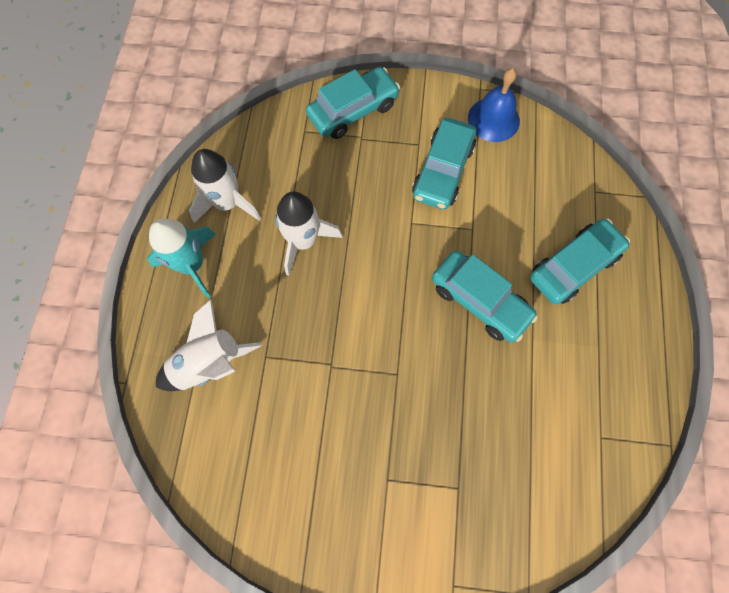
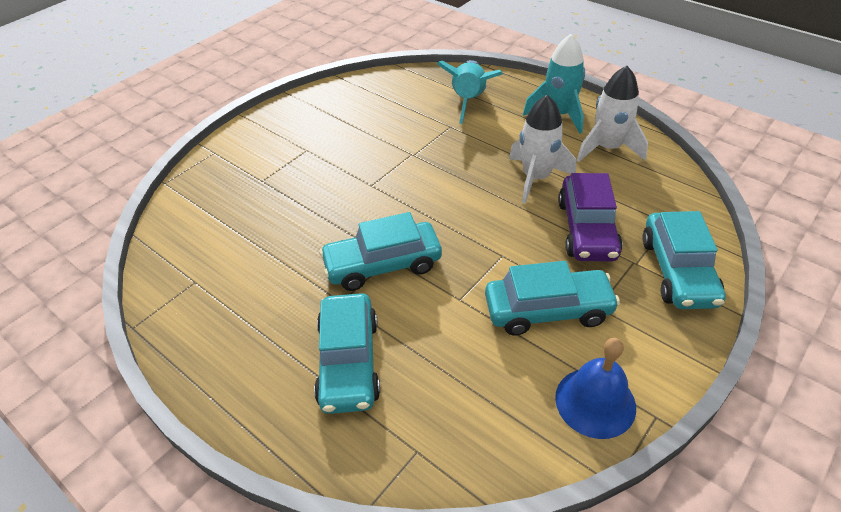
camera: 125 degrees right, 25 degrees down
white rocket [156,299,263,391] -> turquoise rocket [437,60,503,124]
turquoise car [412,118,476,210] -> turquoise car turned 120 degrees clockwise [485,261,620,335]
none -> purple car [558,173,623,262]

